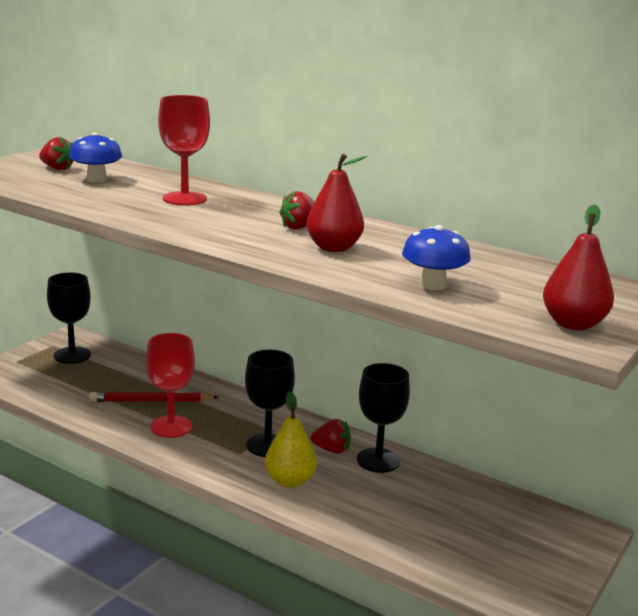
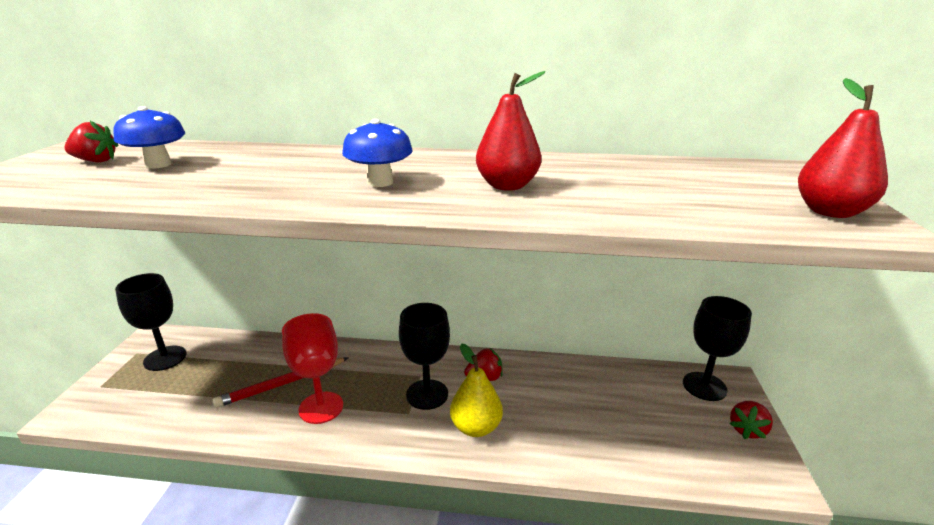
camera: 25 degrees left, 5 degrees up
red goblet [158,95,210,205] -> none
red strawberry [279,191,315,230] -> red strawberry moved to [730,401,773,439]
black goblet [357,363,410,473] -> black goblet moved to [683,296,752,401]
blue mushroom [402,225,471,290] -> blue mushroom moved to [342,119,413,187]

